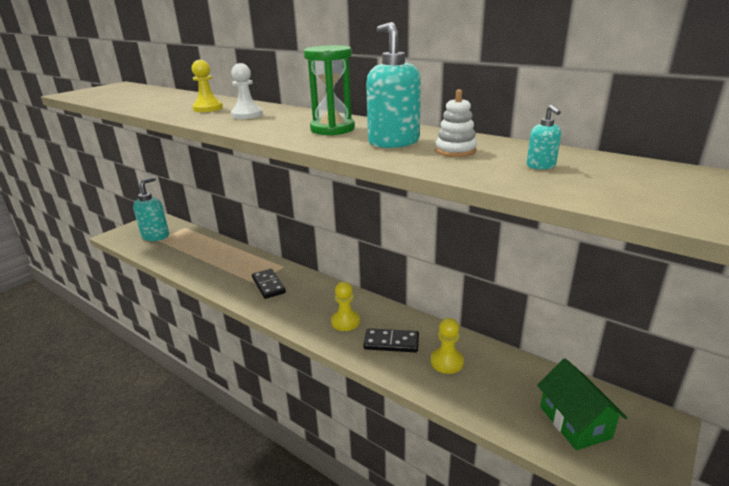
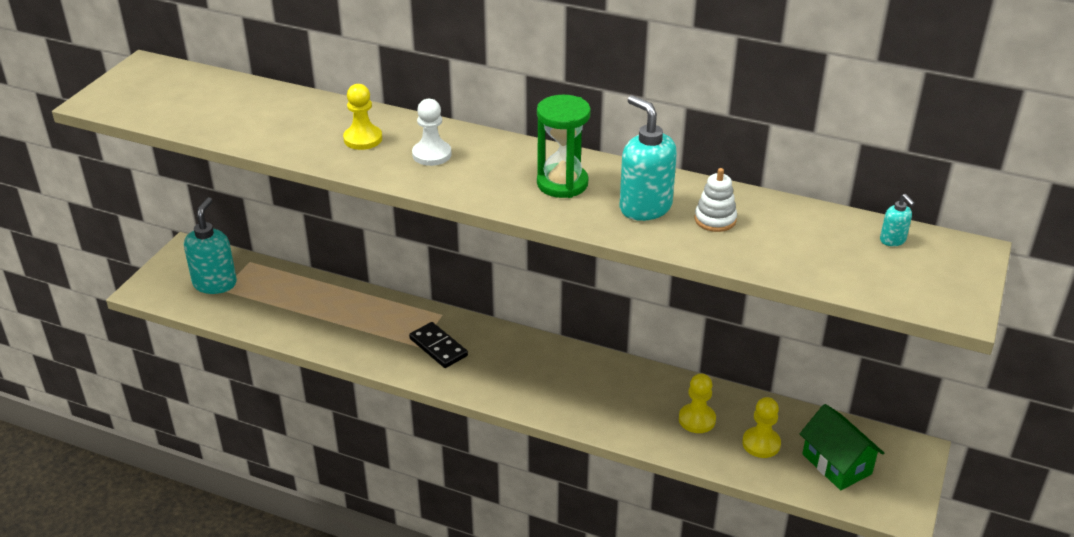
camera: 15 degrees left, 10 degrees up
yellow pawn [331,282,360,331] -> yellow pawn moved to [742,397,781,458]
black domino [363,328,419,353] -> none
turquoise soap dispenser [527,105,561,169] -> turquoise soap dispenser moved to [880,194,915,246]

